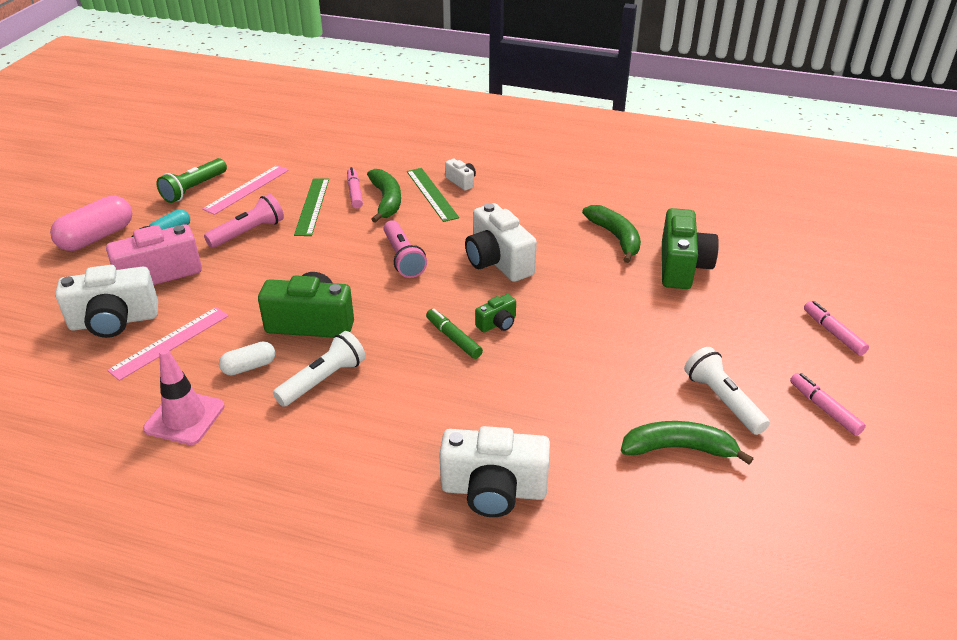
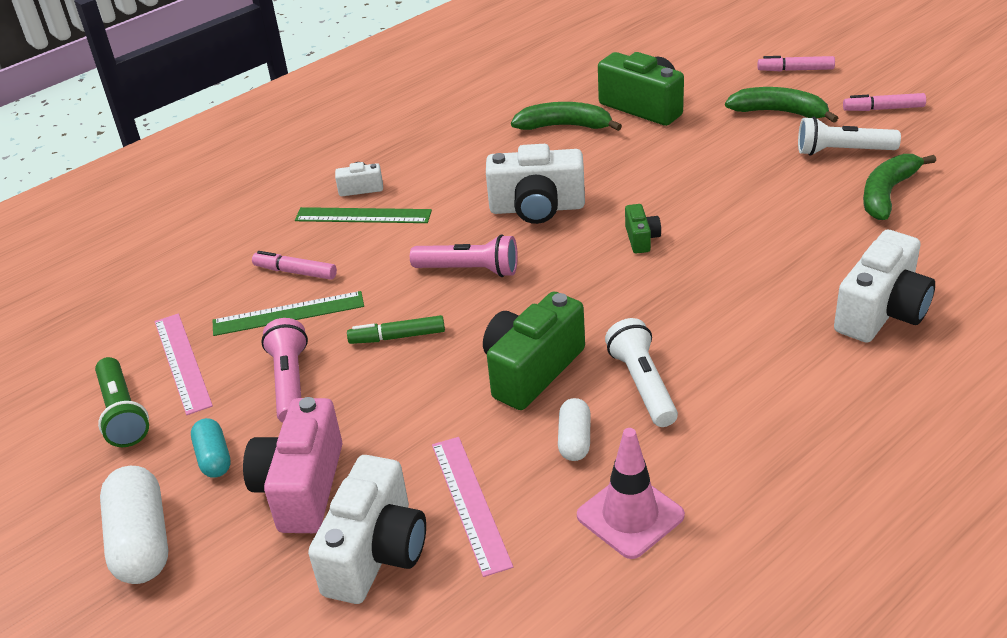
camera: 55 degrees left, 0 degrees up
pink capsule [50,195,132,251] -> white capsule [100,466,168,584]
green ruler [294,178,329,236] -> green ruler turned 45 degrees counterclockwise [213,291,364,336]
green banana [367,169,401,223] -> green banana moved to [725,87,838,123]
green marker [426,309,483,359] -> green marker moved to [347,315,445,344]

